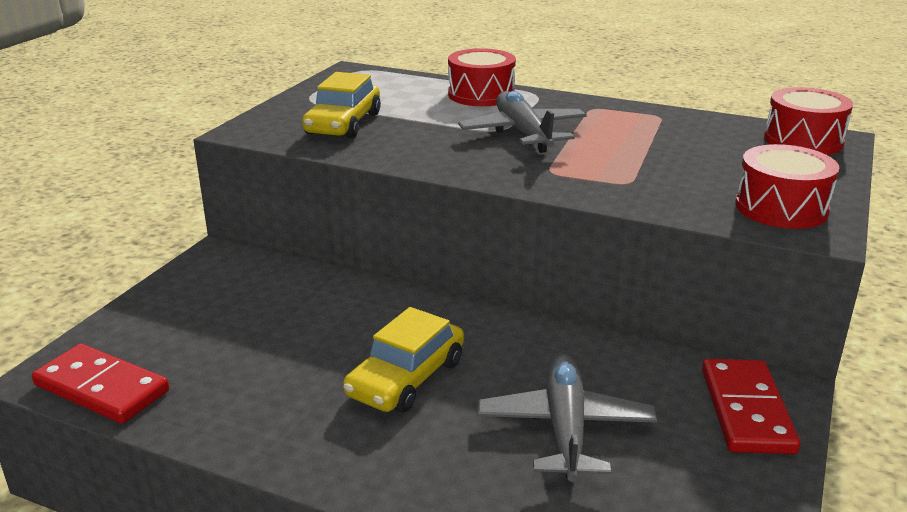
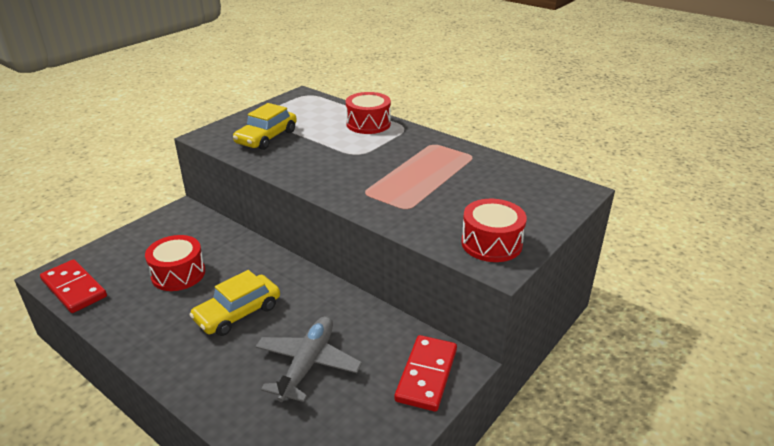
camera: 15 degrees right, 5 degrees up
grey plane [458,91,587,153] -> none
red drum [764,87,853,155] -> red drum moved to [145,235,205,291]

